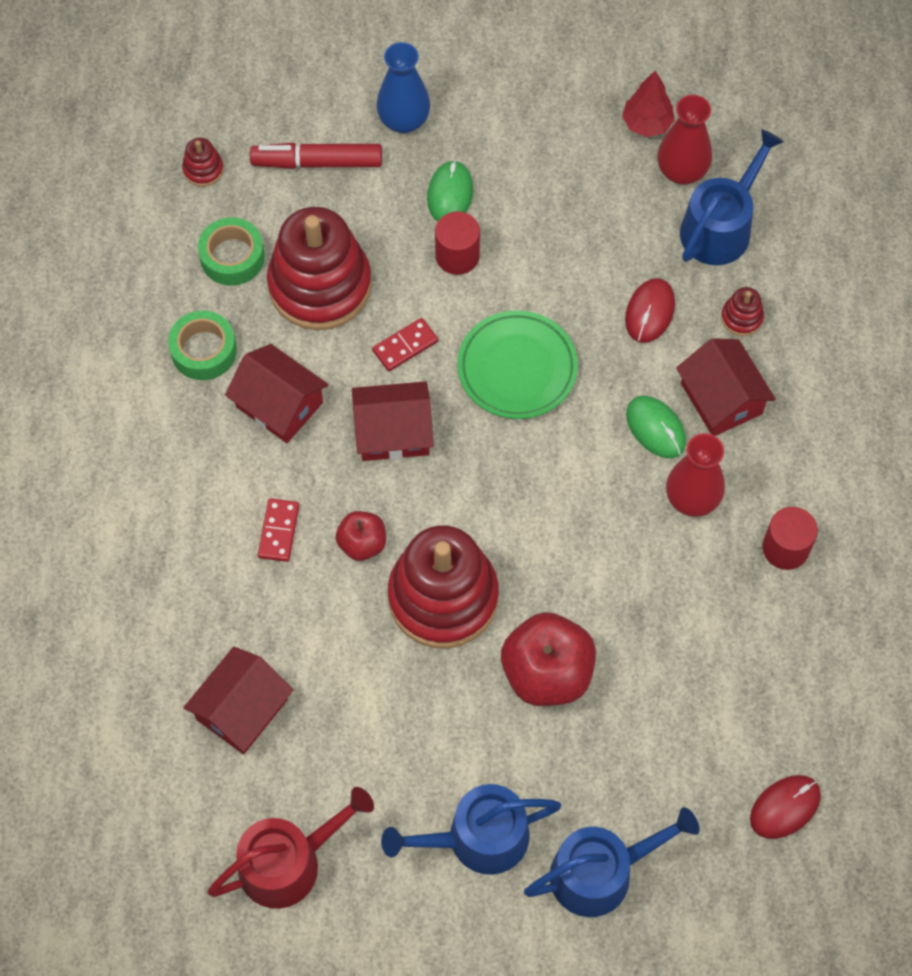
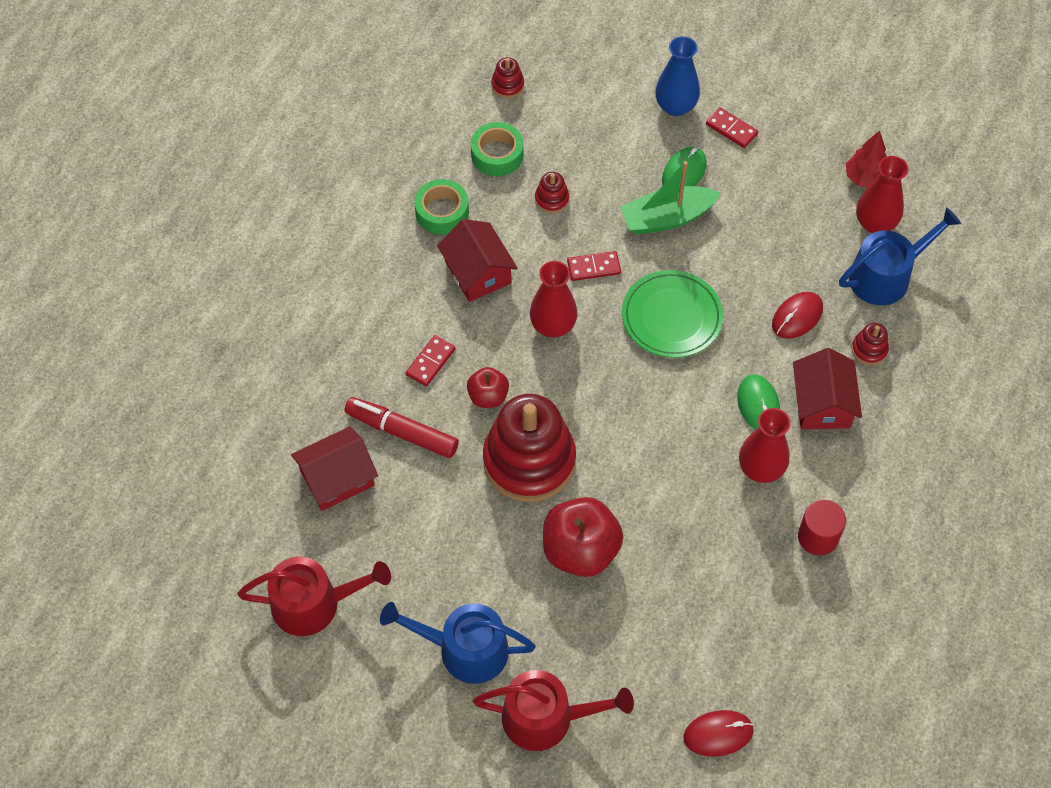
camera: 25 degrees right, 5 degrees down
red marker [250,143,382,169] -> red marker moved to [345,397,459,458]
red stacking toy [267,207,372,330] -> red stacking toy [535,172,569,214], size x0.40
red house [352,381,434,461] -> red vase [530,261,577,337]
red cylinder [435,211,480,275] -> green boat [620,161,721,235]
blue watering can [524,807,699,917] -> red watering can [473,670,634,751]
none -> red domino [706,107,758,148]

